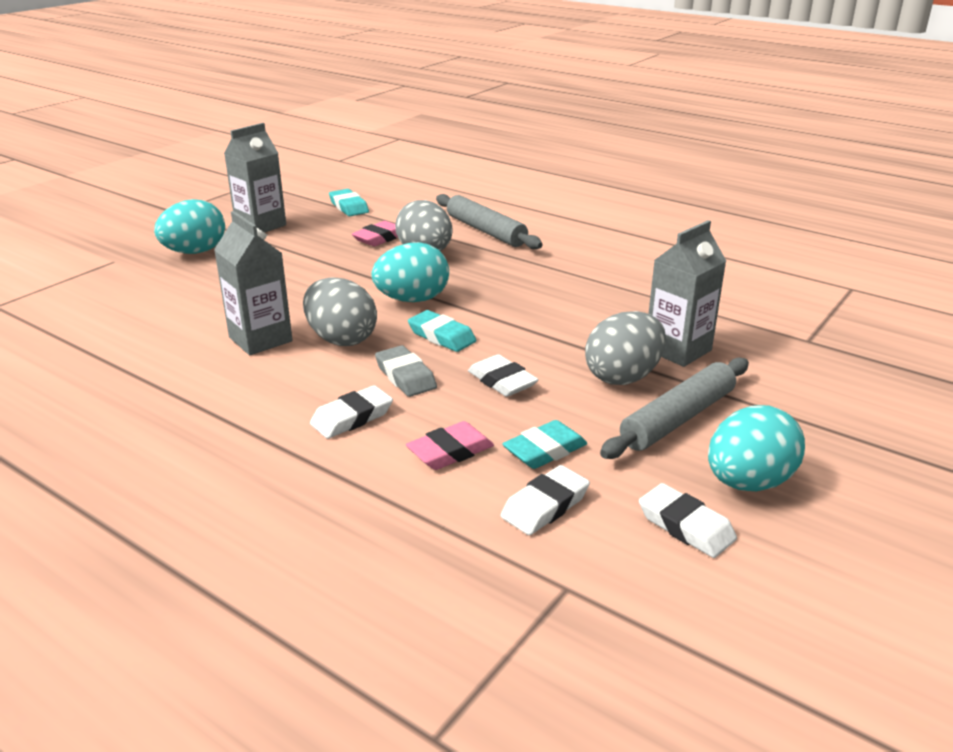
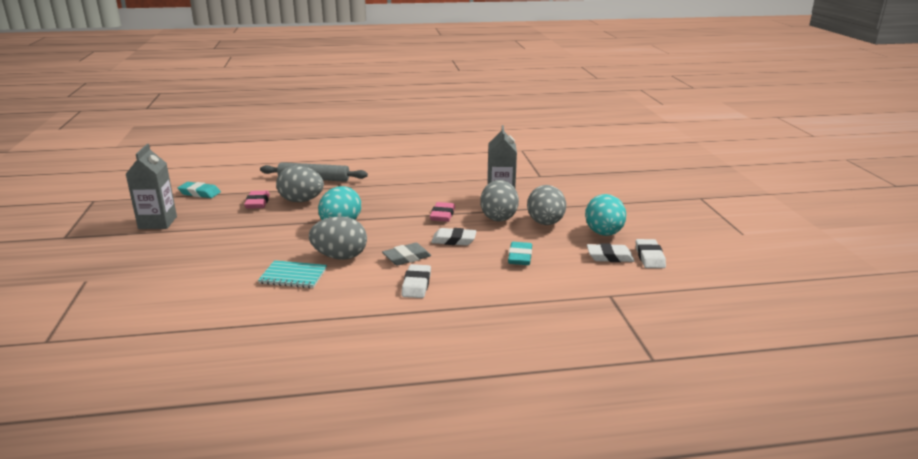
camera: 45 degrees left, 5 degrees down
turquoise egg [154,199,225,254] -> none
grey carton [214,211,292,355] -> turquoise notebook [258,260,327,288]
grey eraser [375,345,437,397] -> grey eraser turned 45 degrees counterclockwise [382,243,431,265]
pink eraser [406,421,494,470] -> pink eraser moved to [430,202,455,222]
turquoise eraser [408,310,476,352] -> none
white eraser [501,465,590,535] -> white eraser moved to [636,239,666,268]
grey rolling pin [600,357,749,459] -> grey egg [527,185,566,225]

